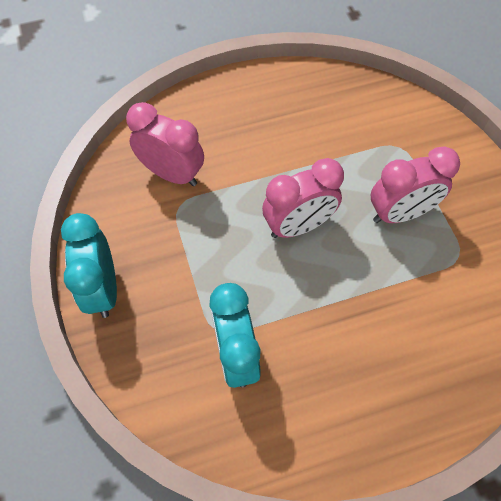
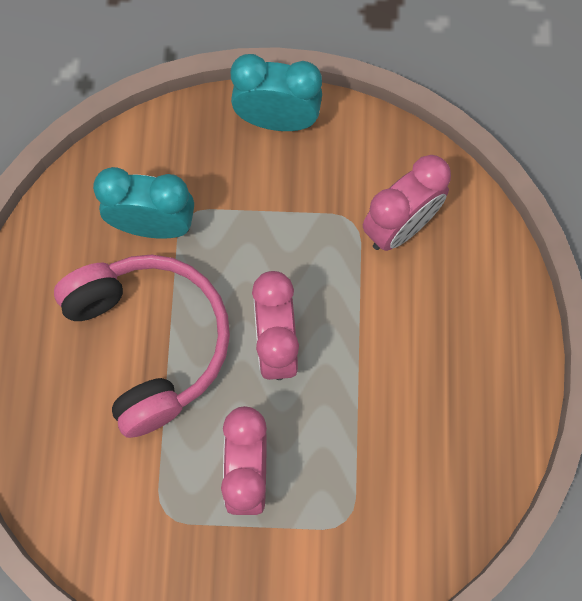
camera: 110 degrees right, 10 degrees up
none -> pink headphones [54,255,230,438]

